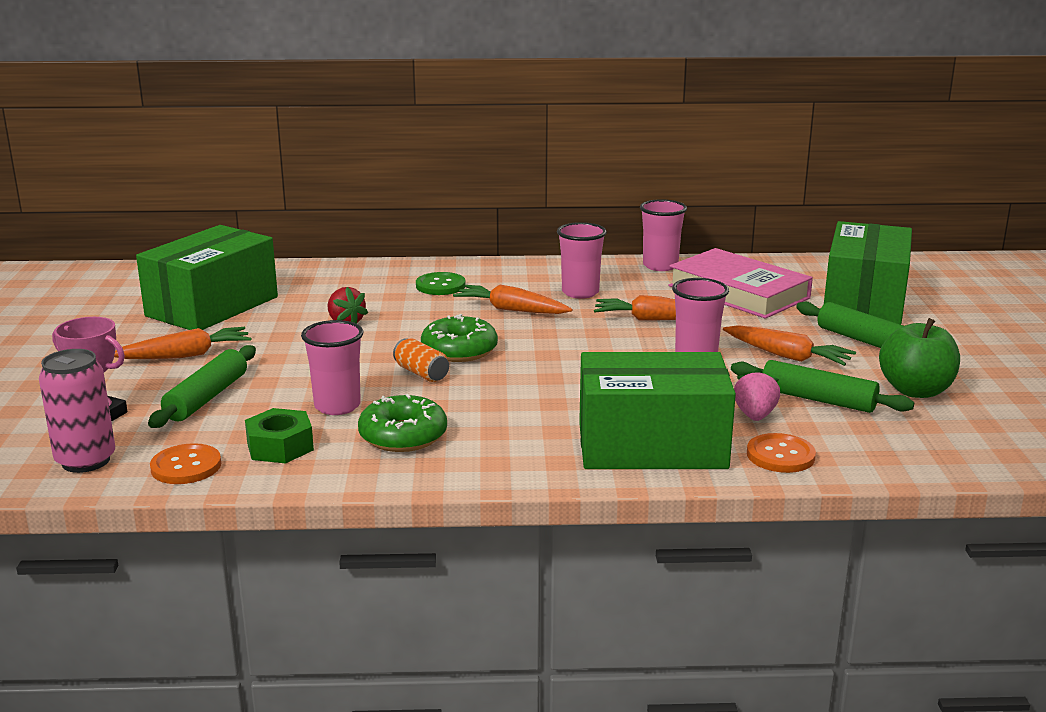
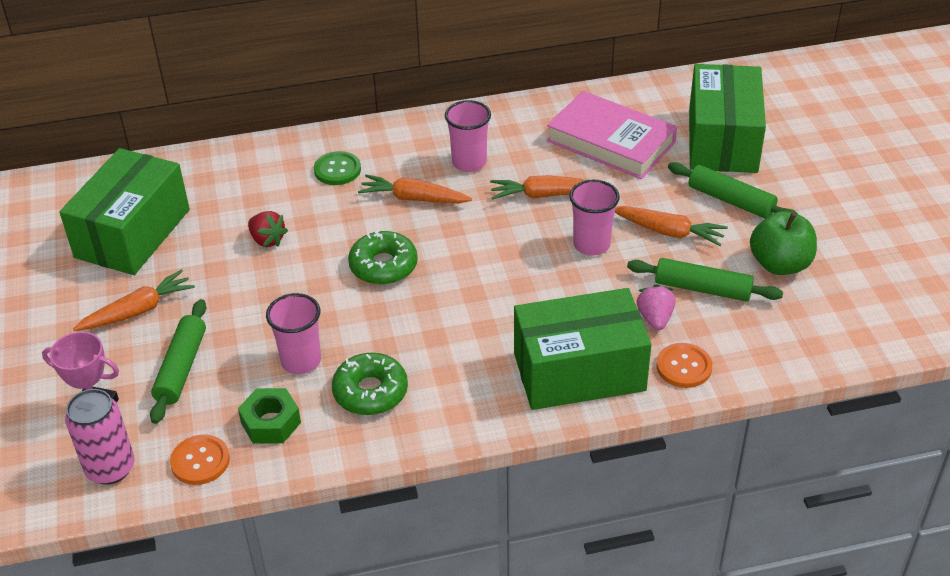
camera: 10 degrees left, 20 degrees up
orange can [393,338,449,382] -> none
pink cup [640,199,687,271] -> none

